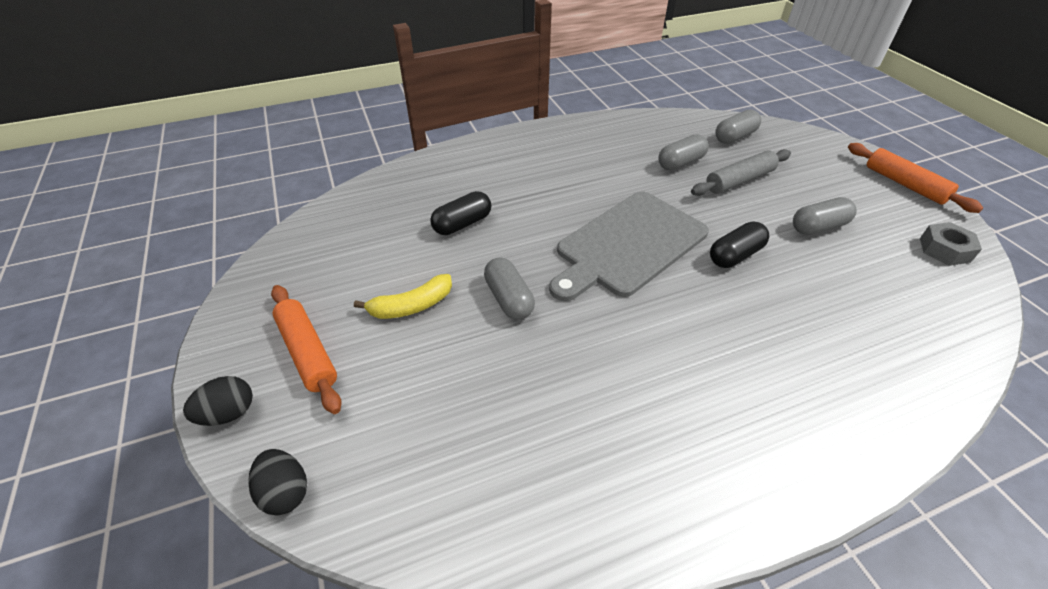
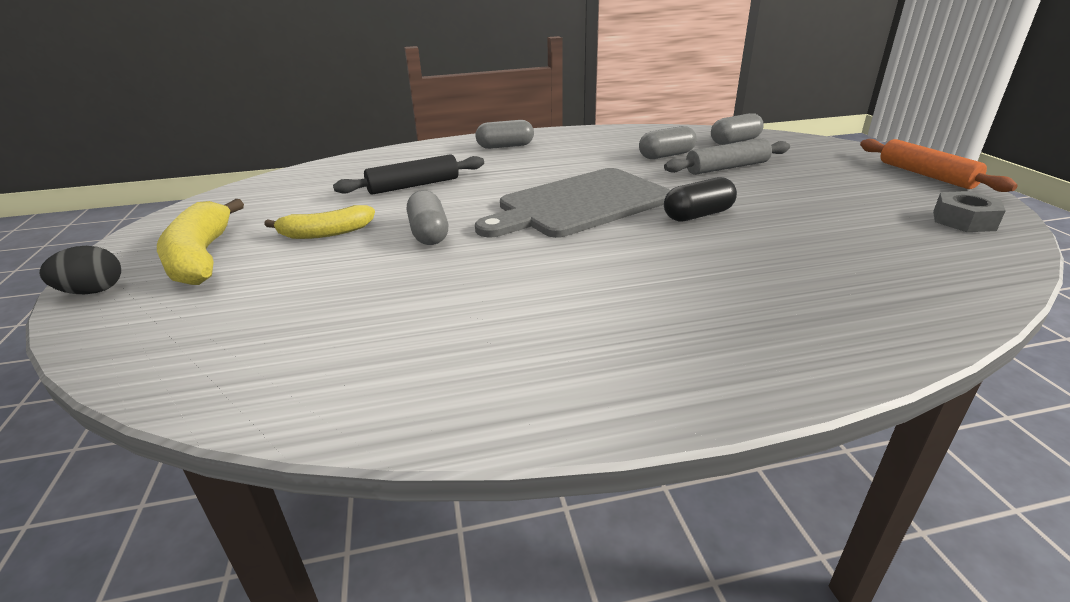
camera: 10 degrees right, 15 degrees down
black egg [248,449,307,516] -> none
orange rolling pin [271,285,342,414] -> yellow banana [157,199,244,285]
black capsule [430,191,491,235] -> black rolling pin [333,154,484,195]
grey capsule [793,197,857,235] -> grey capsule moved to [476,120,534,149]

